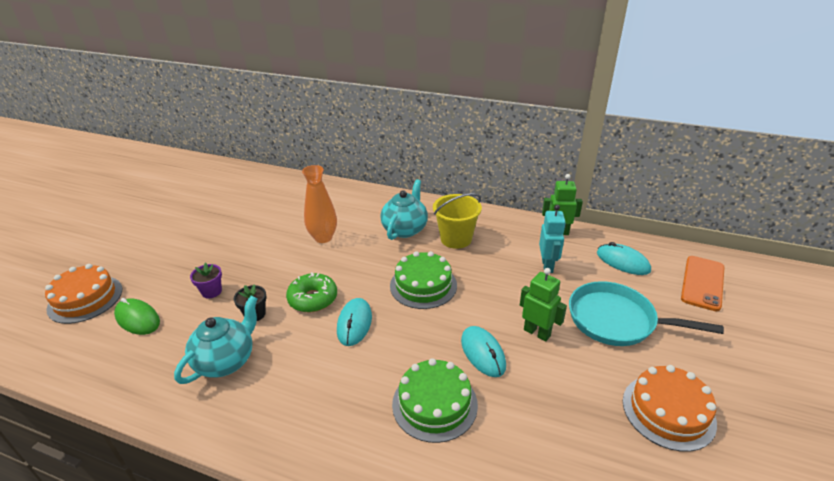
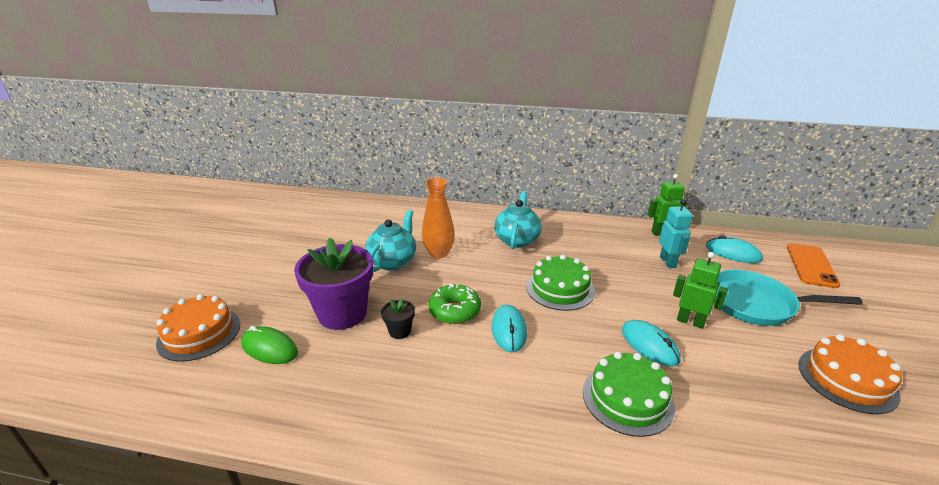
camera: 10 degrees left, 5 degrees down
turquoise teapot [174,296,258,384] -> turquoise teapot moved to [365,210,416,272]
purple flower pot [190,262,222,299] -> purple flower pot [294,238,373,330], size x2.30
yellow bucket [433,193,482,249] -> none

